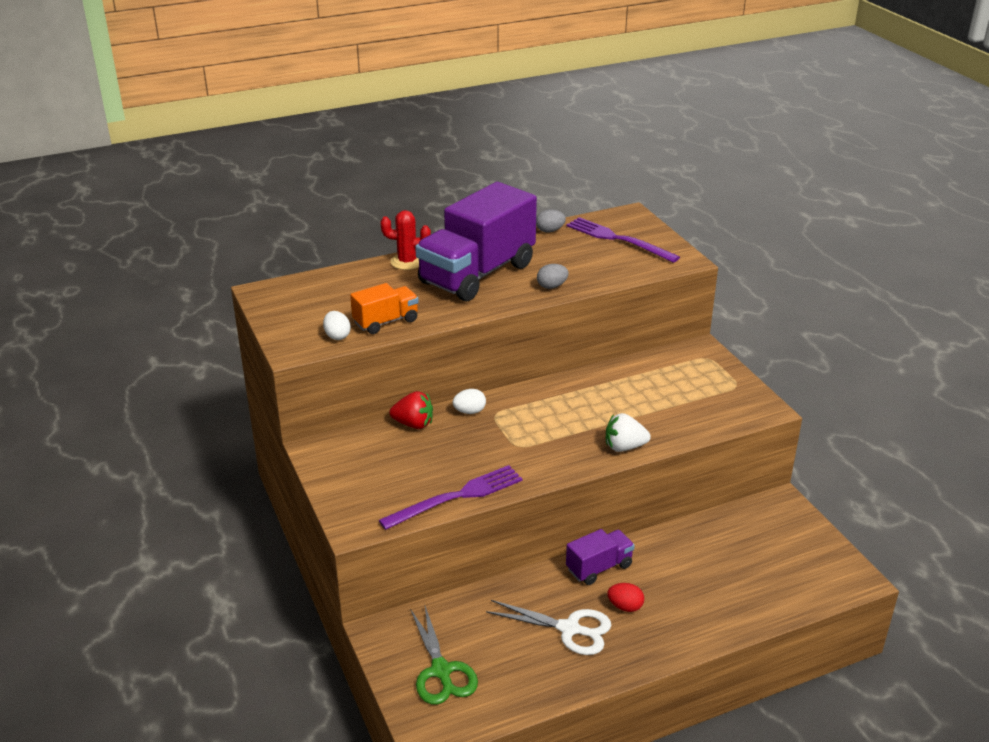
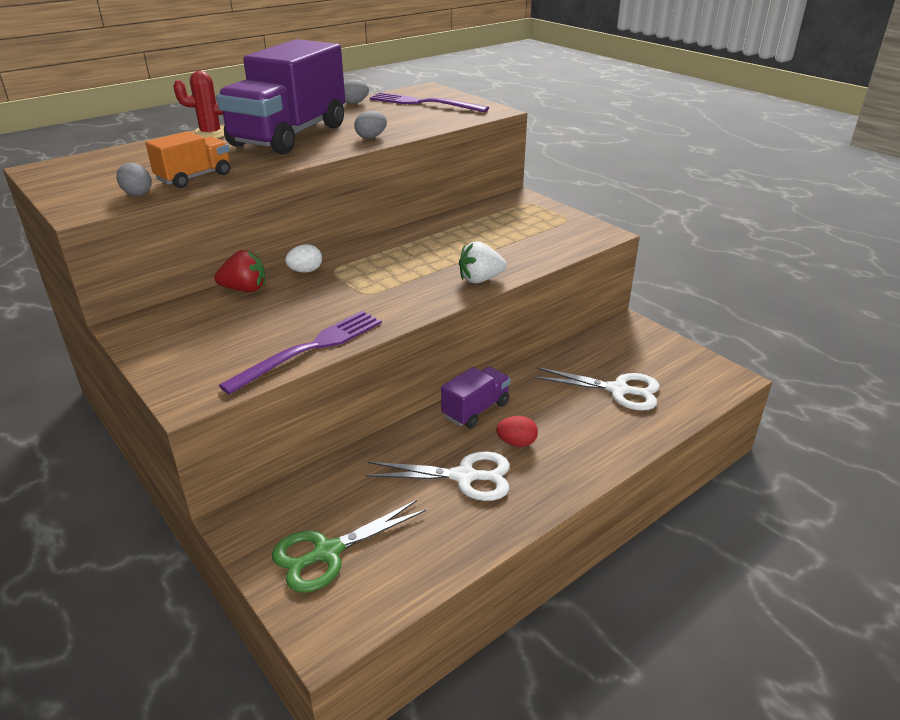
camera: 15 degrees left, 0 degrees up
white egg [323,311,351,340] -> grey egg [116,163,152,196]
green scissors [410,606,478,705] -> green scissors turned 90 degrees clockwise [272,500,427,593]
none -> white scissors [534,367,660,411]

